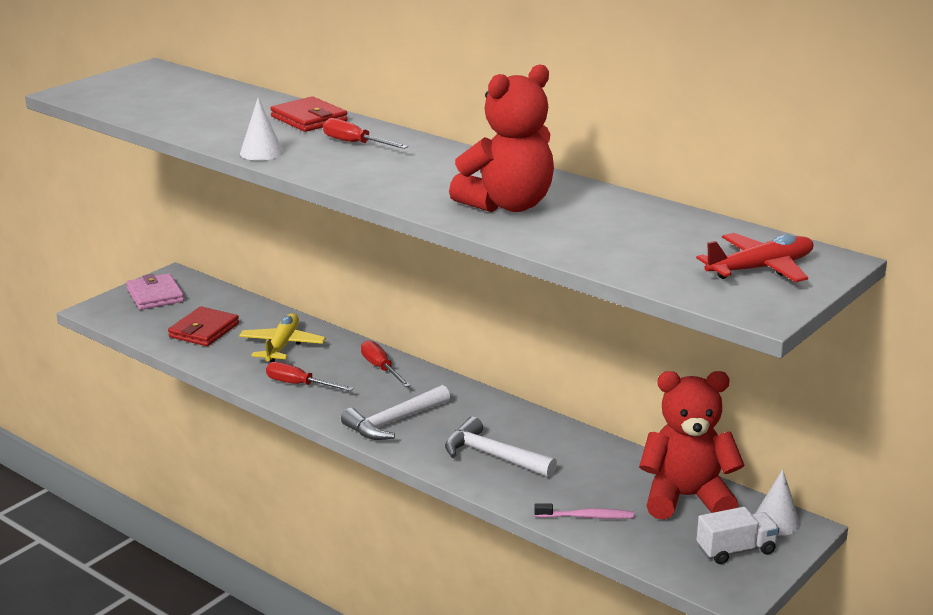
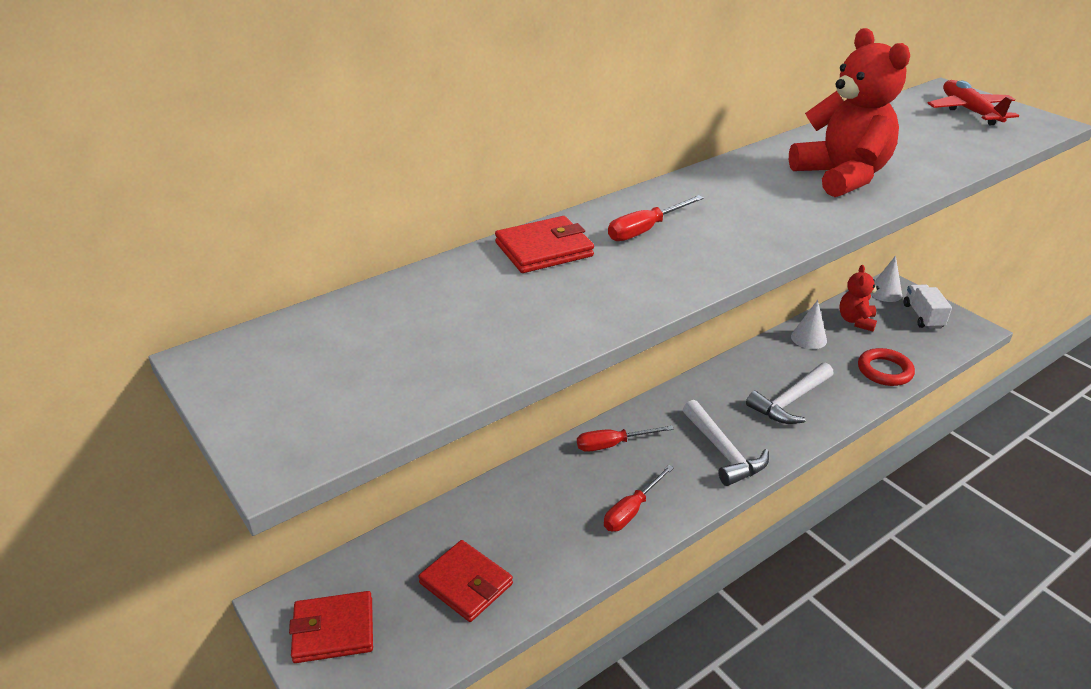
camera: 75 degrees left, 10 degrees up
pink wallet [126,273,184,310] -> red wallet [289,591,373,663]
yellow plane [239,313,326,362] -> none
white cone [240,98,284,161] -> white cone moved to [791,300,827,349]
pink toothbrush [534,503,634,519] -> red ring [858,348,915,386]
red teddy bear [639,371,745,520] -> red teddy bear [839,265,879,331], size x0.57

